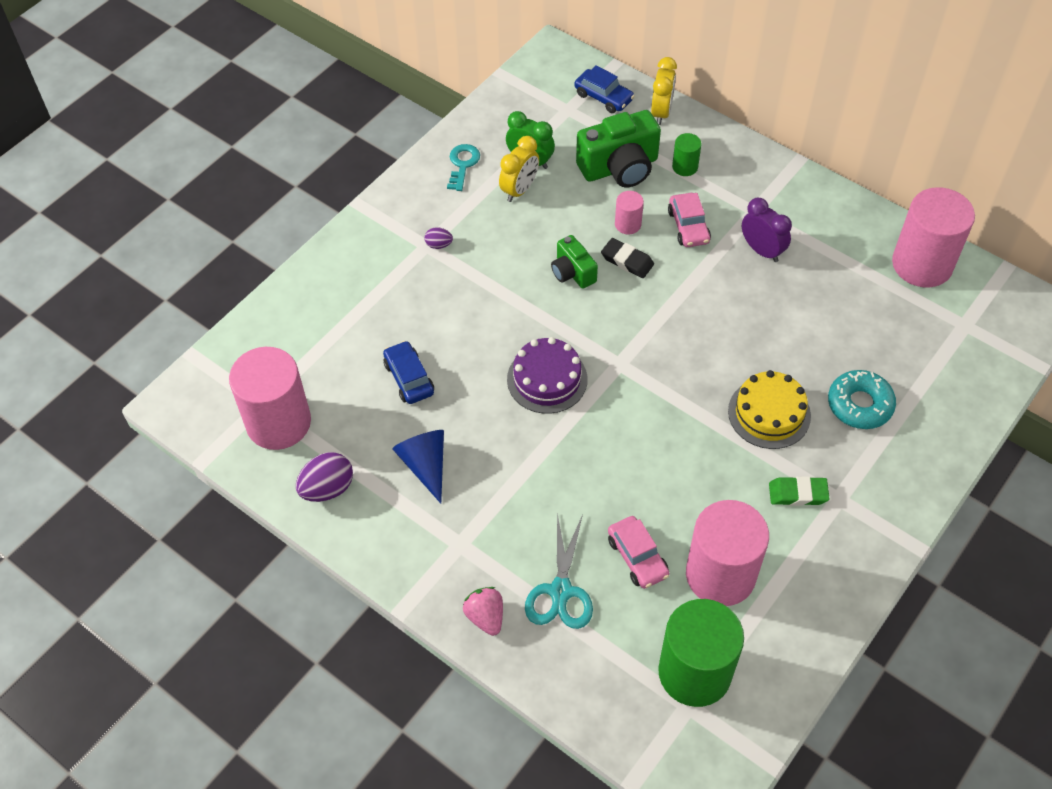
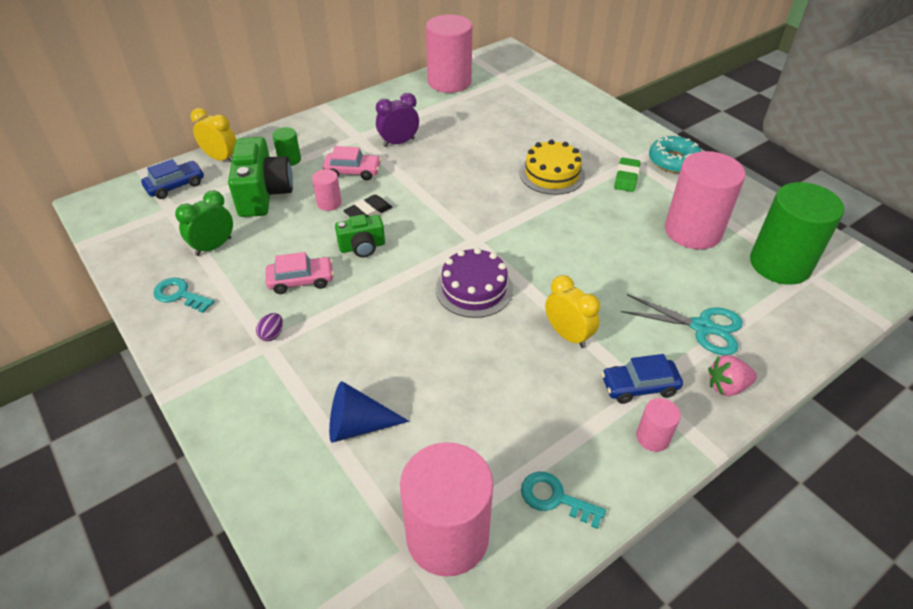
camera: 75 degrees left, 10 degrees down
purple egg [296,452,353,502] -> turquoise key [521,472,606,529]
blue car [383,341,434,404] -> blue car moved to [602,354,683,404]
blue cone [392,430,444,503] -> blue cone moved to [329,381,409,443]
yellow clock [499,136,539,202] -> yellow clock moved to [545,275,600,348]
pink car [608,516,669,589] -> pink car moved to [266,252,334,294]
turquoise donut [828,370,896,429] -> turquoise donut moved to [649,136,702,173]
none -> pink cylinder [636,398,681,452]

